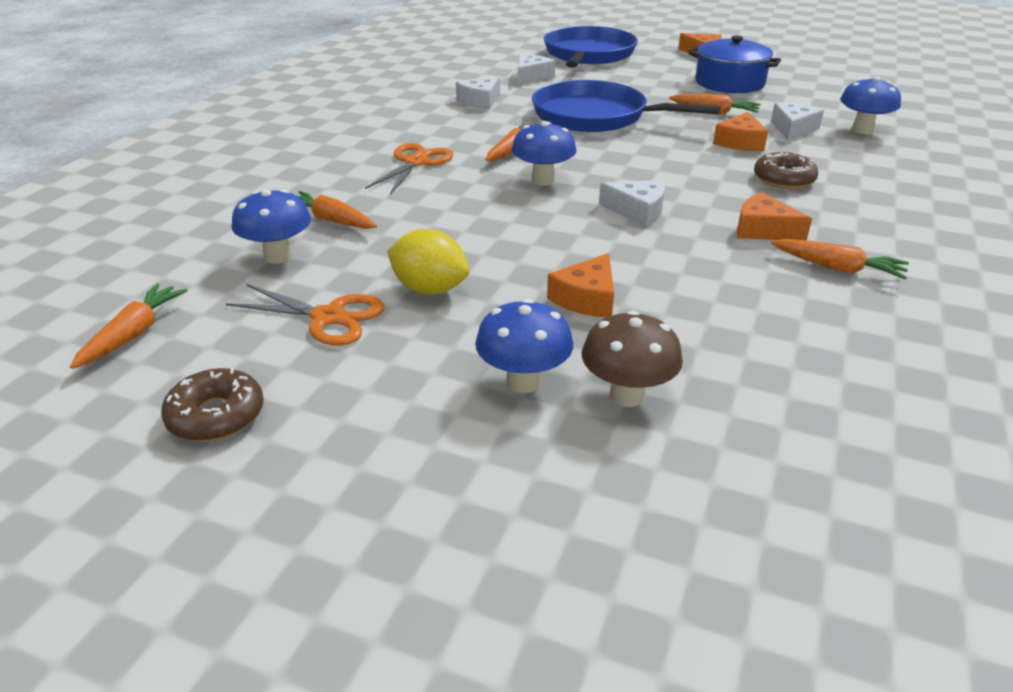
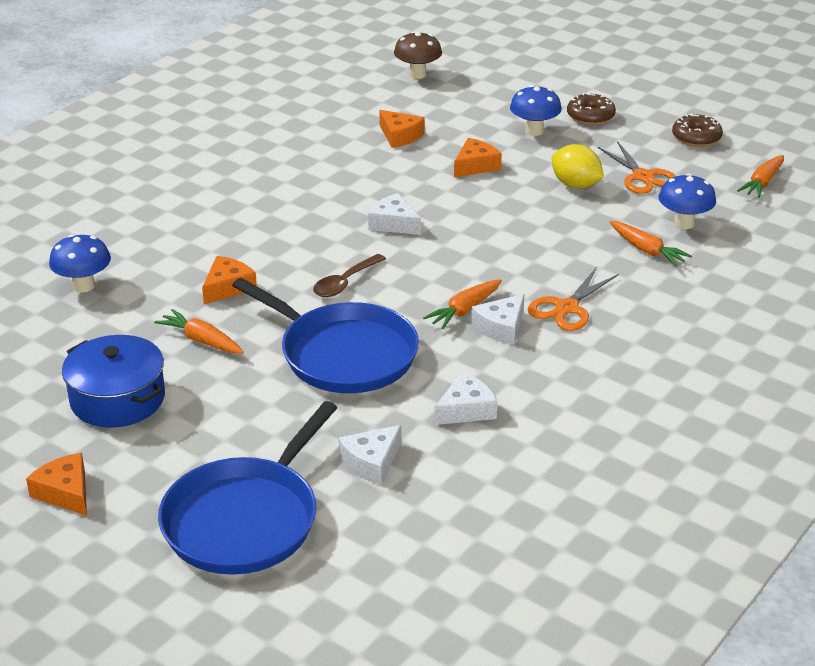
camera: 165 degrees left, 0 degrees up
orange scissors [225,284,385,346] -> orange scissors turned 150 degrees counterclockwise [598,141,675,194]
blue mushroom [512,121,577,185] -> none
brown mushroom [582,310,683,407] -> brown mushroom moved to [394,31,442,79]
orange cheese [737,192,812,241] -> orange cheese moved to [379,110,425,148]
brown donut [754,151,818,189] -> brown donut moved to [567,93,616,125]
white cheese [771,102,824,141] -> white cheese moved to [471,294,524,345]
orange carrot [771,239,909,280] -> none
none -> brown spoon [313,254,386,297]

